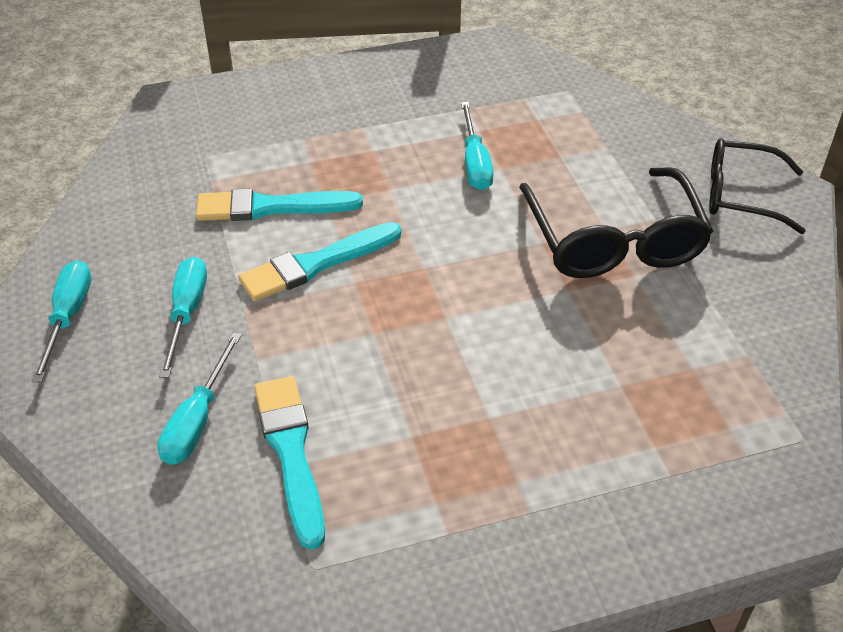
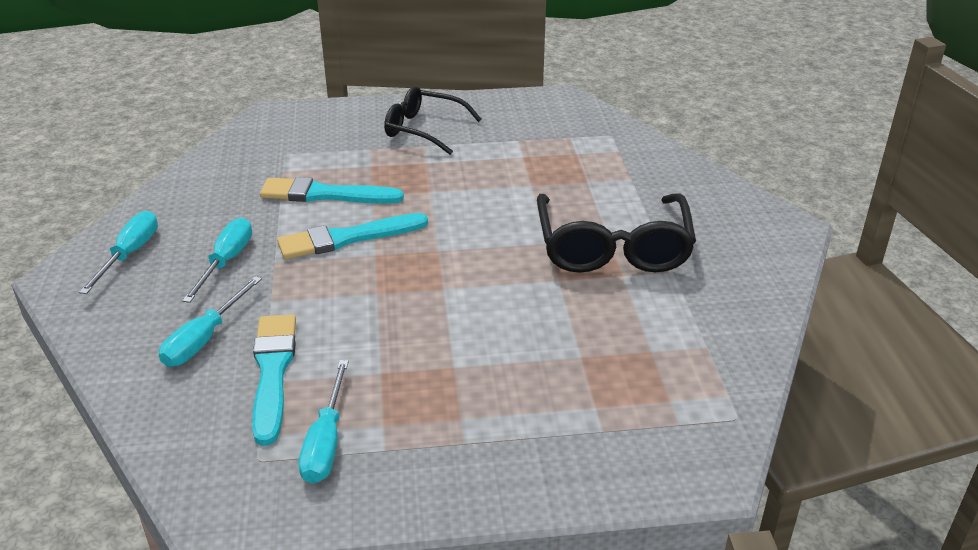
camera: 10 degrees right, 10 degrees down
turquoise screwdriver [461,102,494,190] -> turquoise screwdriver moved to [299,360,349,484]
black glasses [709,138,806,234] -> black glasses moved to [384,86,482,155]

